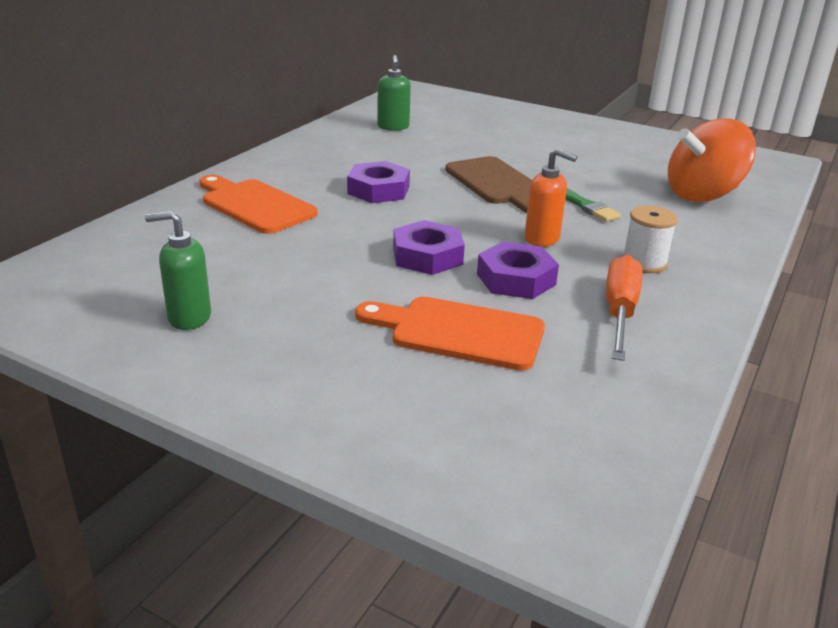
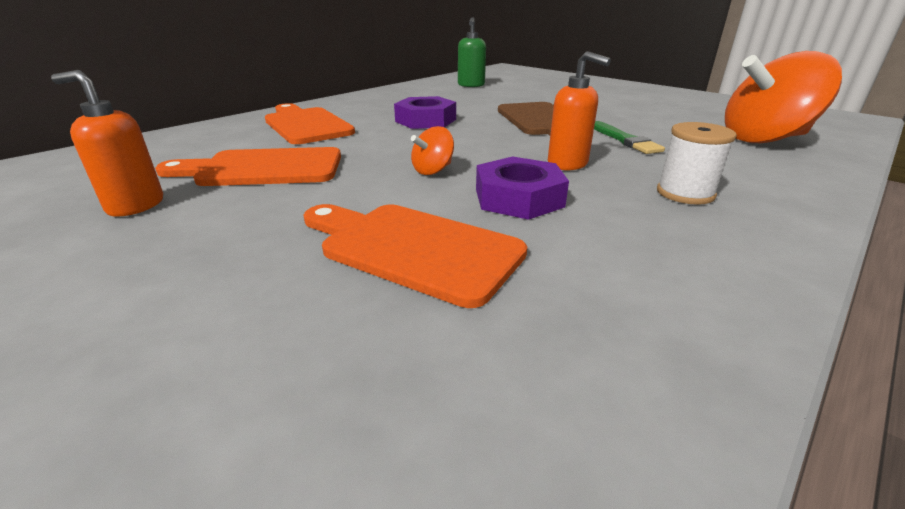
camera: 15 degrees right, 0 degrees up
green soap dispenser [145,211,211,330] -> orange soap dispenser [51,70,163,217]
purple nut [393,220,465,275] -> orange spinning top [411,126,454,175]
orange screwdriver [606,255,643,361] -> none
none -> orange cutting board [155,147,341,186]

